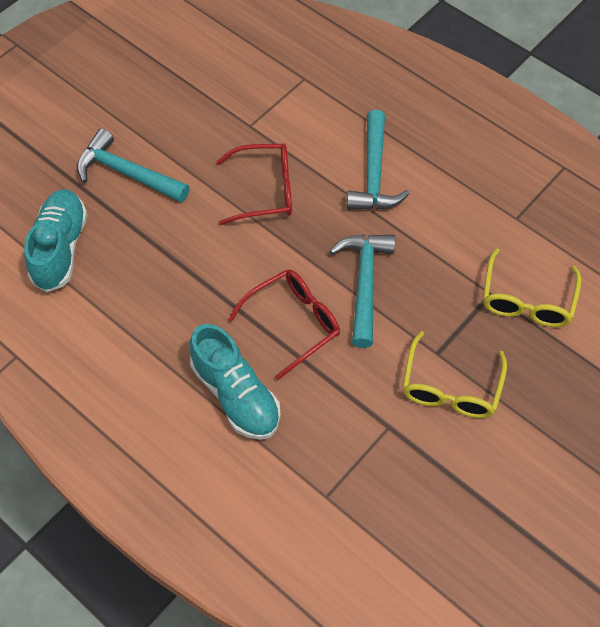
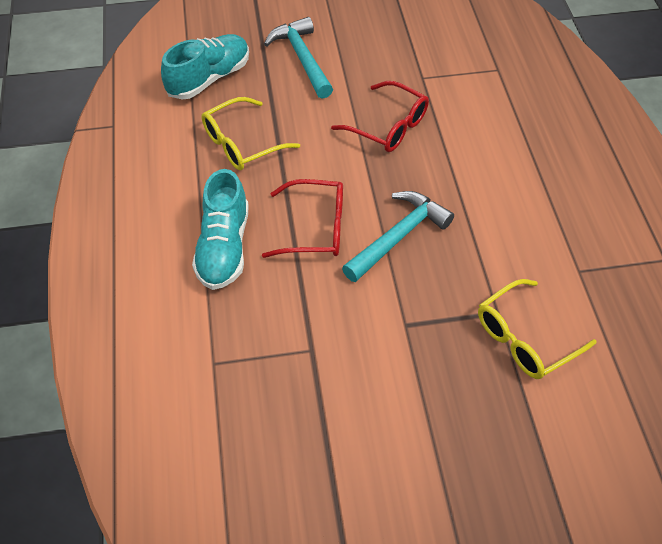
camera: 40 degrees right, 5 degrees down
turquoise hammer [347,110,410,210] -> none
yellow glasses [402,331,507,418] -> yellow glasses moved to [201,97,300,170]

